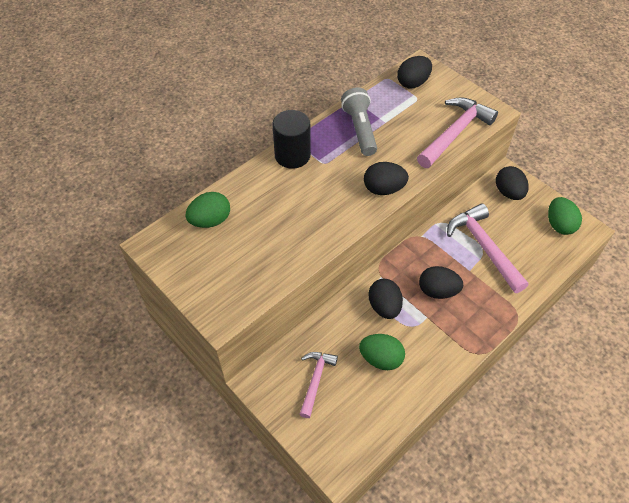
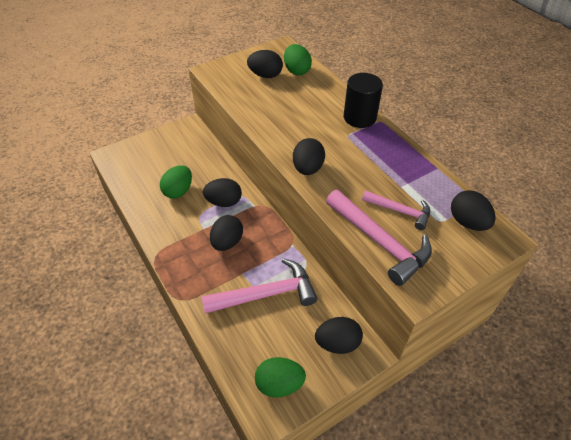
camera: 100 degrees right, 5 degrees down
pink hammer [299,352,338,418] -> pink hammer moved to [362,190,430,230]
grey flashlight [341,87,377,156] -> none
none -> black egg [247,50,283,78]

